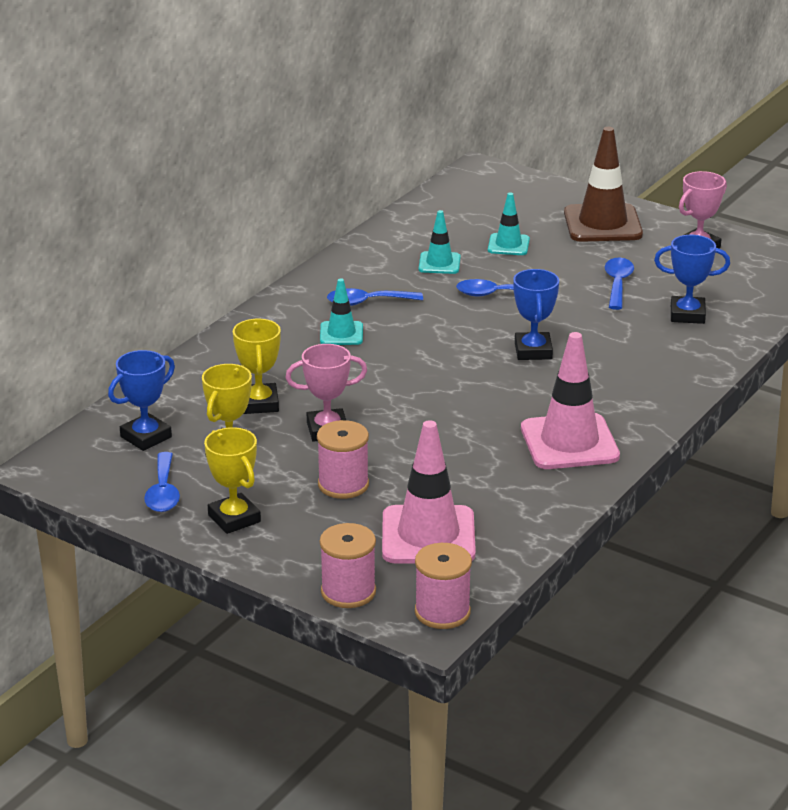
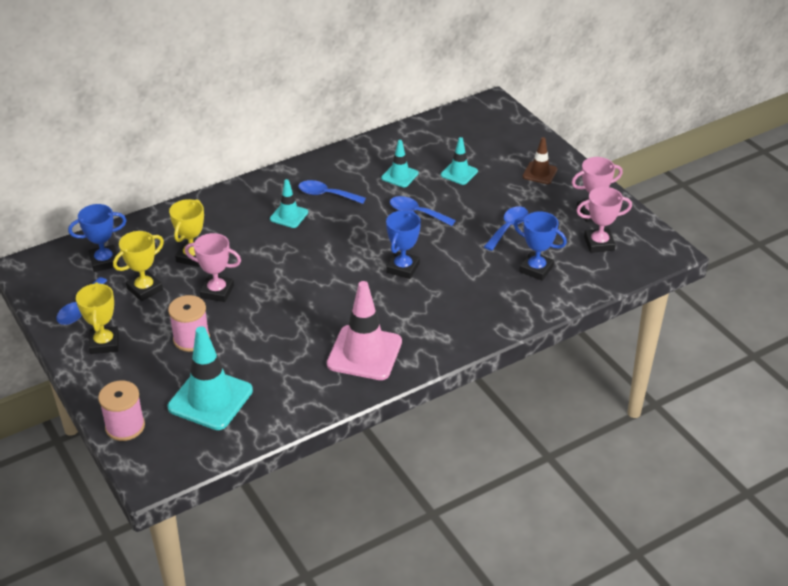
camera: 25 degrees right, 10 degrees up
pink traffic cone [382,420,476,564] -> turquoise traffic cone [168,326,253,430]
pink spool [415,543,472,629] -> none
brown traffic cone [564,127,643,242] -> brown traffic cone [523,137,557,184], size x0.54
none -> pink trophy [576,187,632,253]

